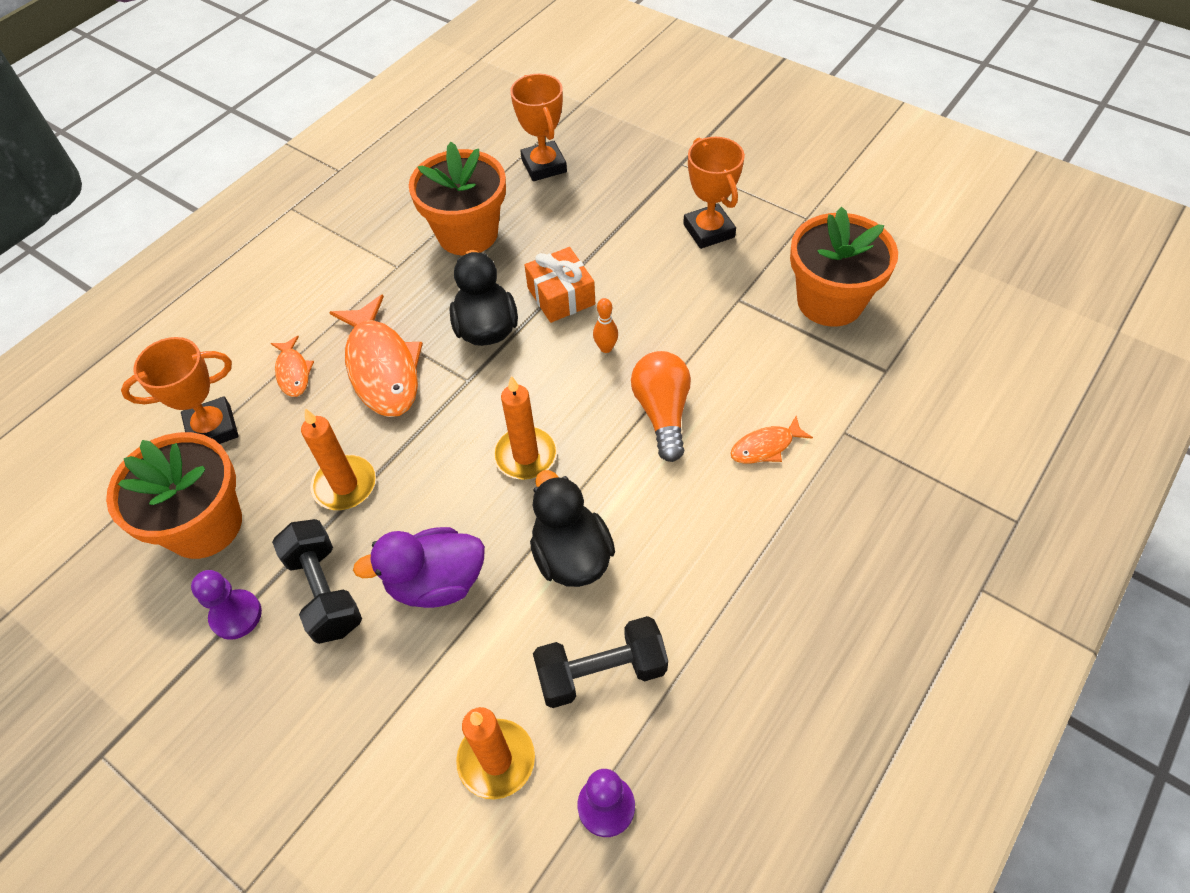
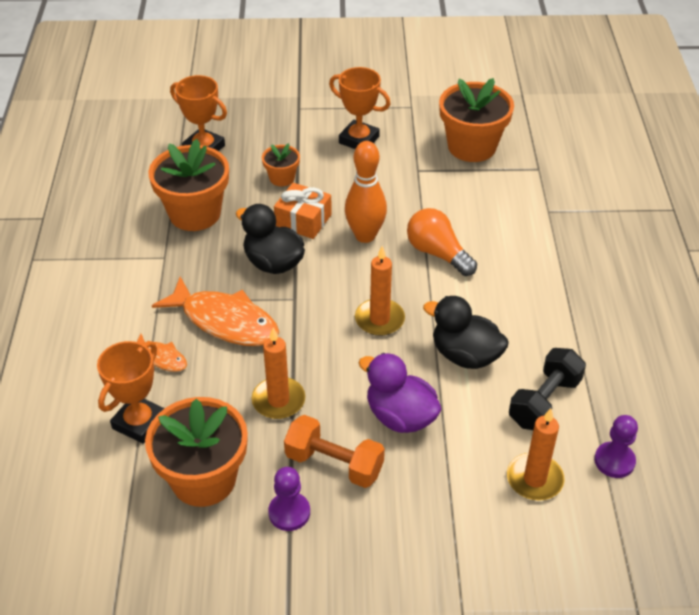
camera: 40 degrees left, 10 degrees down
black dumbbell [272,519,362,644] -> orange dumbbell [284,415,385,488]
purple duck [353,527,485,608] -> purple duck turned 90 degrees clockwise [358,353,442,433]
orange bowling pin [593,298,618,353] -> orange bowling pin [345,141,387,243], size x2.12
orange fish [730,416,813,463] -> none
none -> orange flower pot [262,143,300,186]

